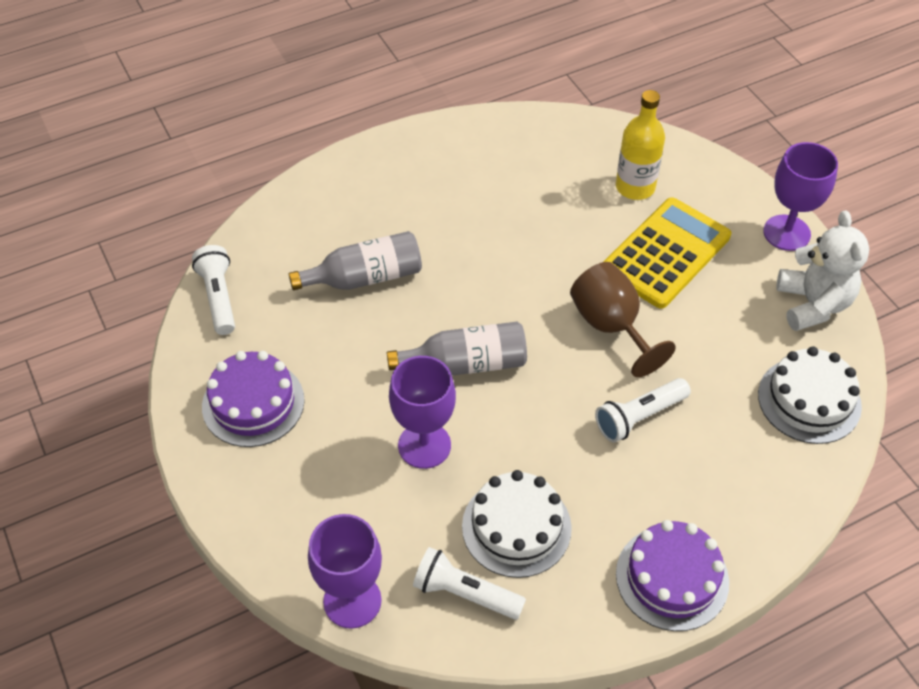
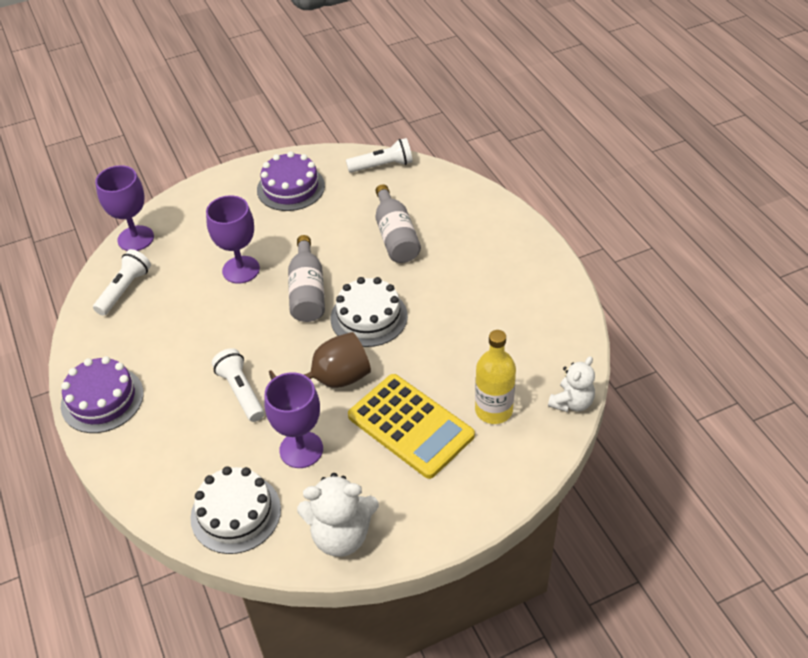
camera: 95 degrees right, 5 degrees down
white cake [462,470,572,578] -> white cake moved to [331,277,408,347]
purple goblet [763,142,838,251] -> purple goblet moved to [264,372,323,468]
none -> white teddy bear [548,356,595,412]

